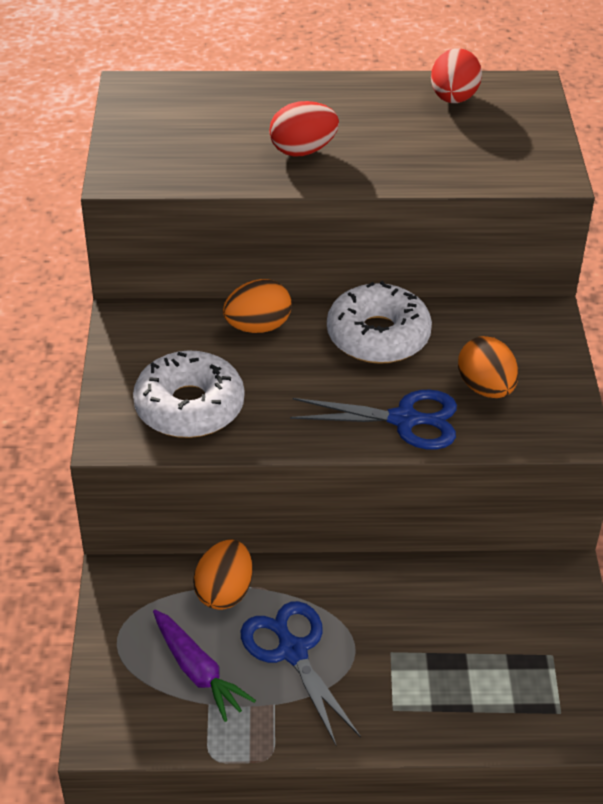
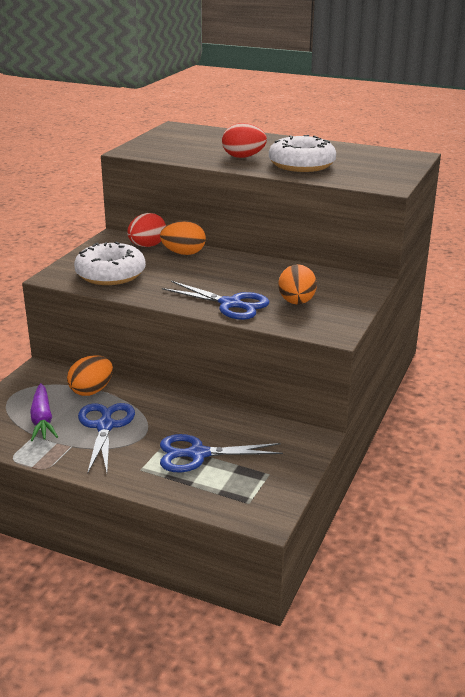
camera: 25 degrees right, 15 degrees down
white donut [327,281,432,364] -> white donut moved to [269,135,336,172]
red egg [431,48,482,103] -> red egg moved to [127,213,166,247]
none -> blue scissors [160,434,283,472]

